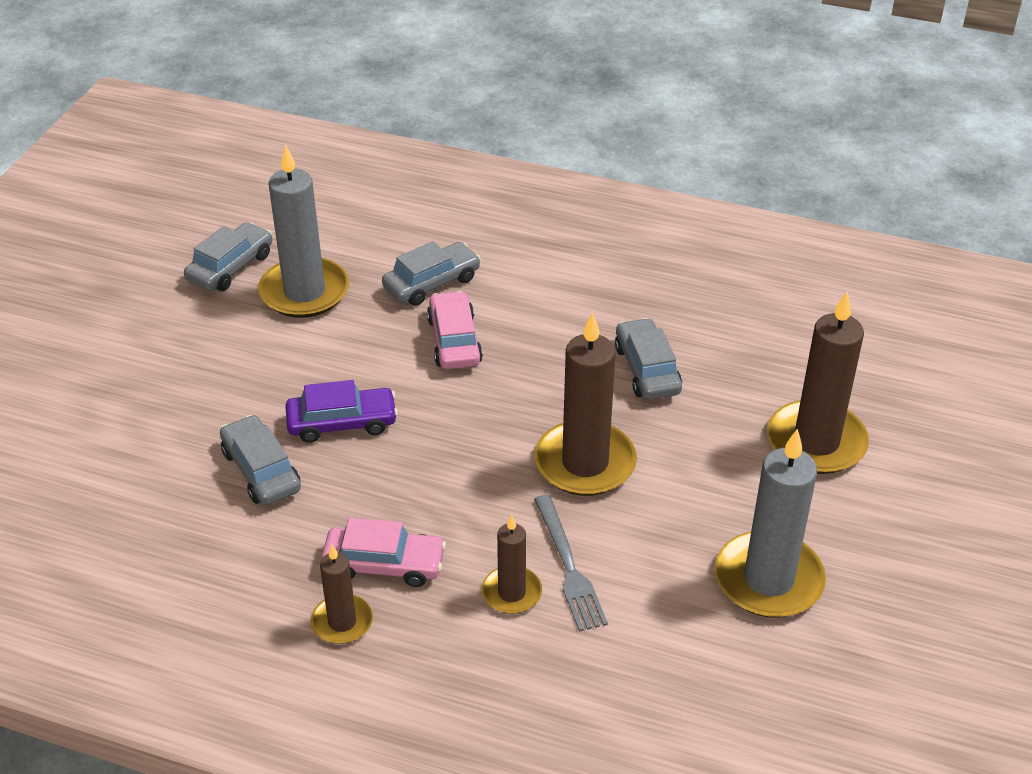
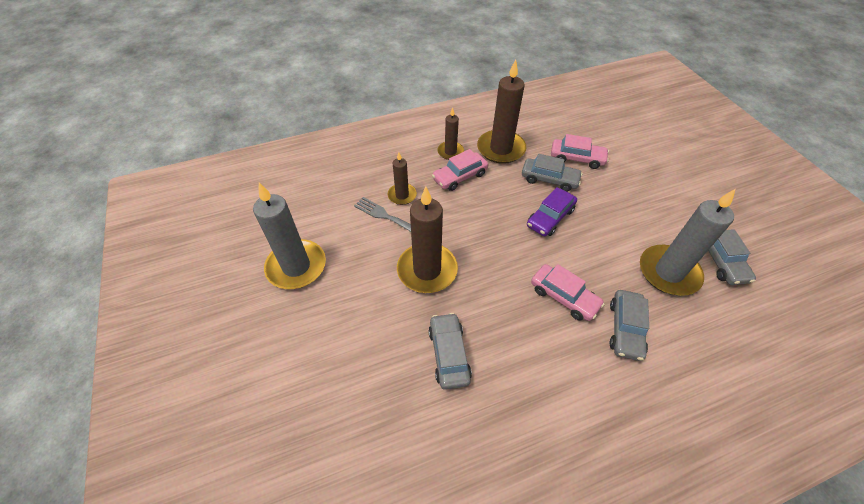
camera: 140 degrees right, 10 degrees up
grey car [615,318,682,400] -> grey car turned 135 degrees counterclockwise [428,313,472,390]
brown candle [767,292,869,474] -> brown candle moved to [477,60,526,164]
none -> pink car [551,134,609,169]

